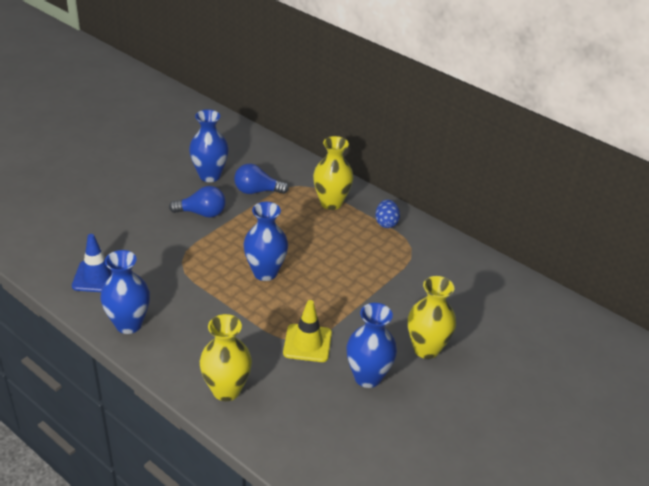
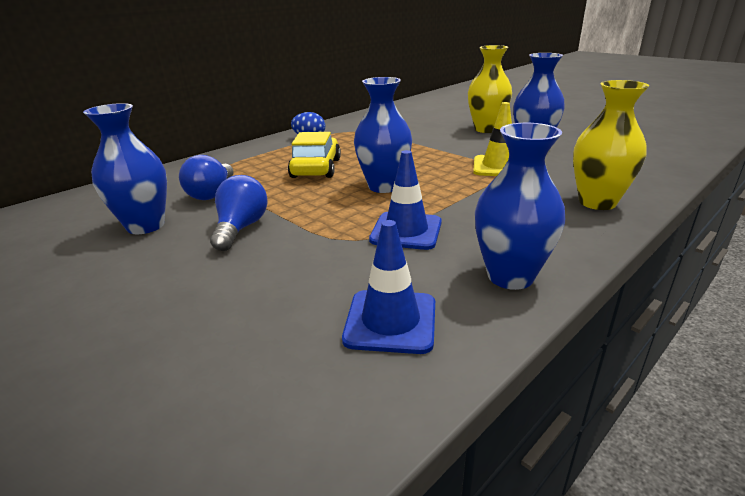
camera: 80 degrees left, 10 degrees down
yellow vase [313,136,353,210] -> none
none -> yellow car [288,132,341,178]
none -> blue traffic cone [369,150,442,250]

